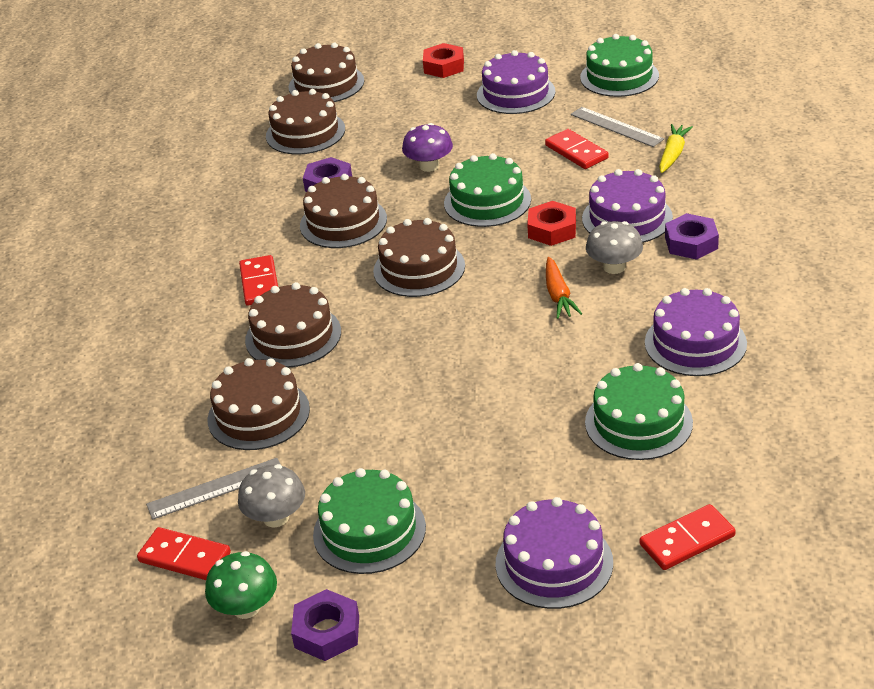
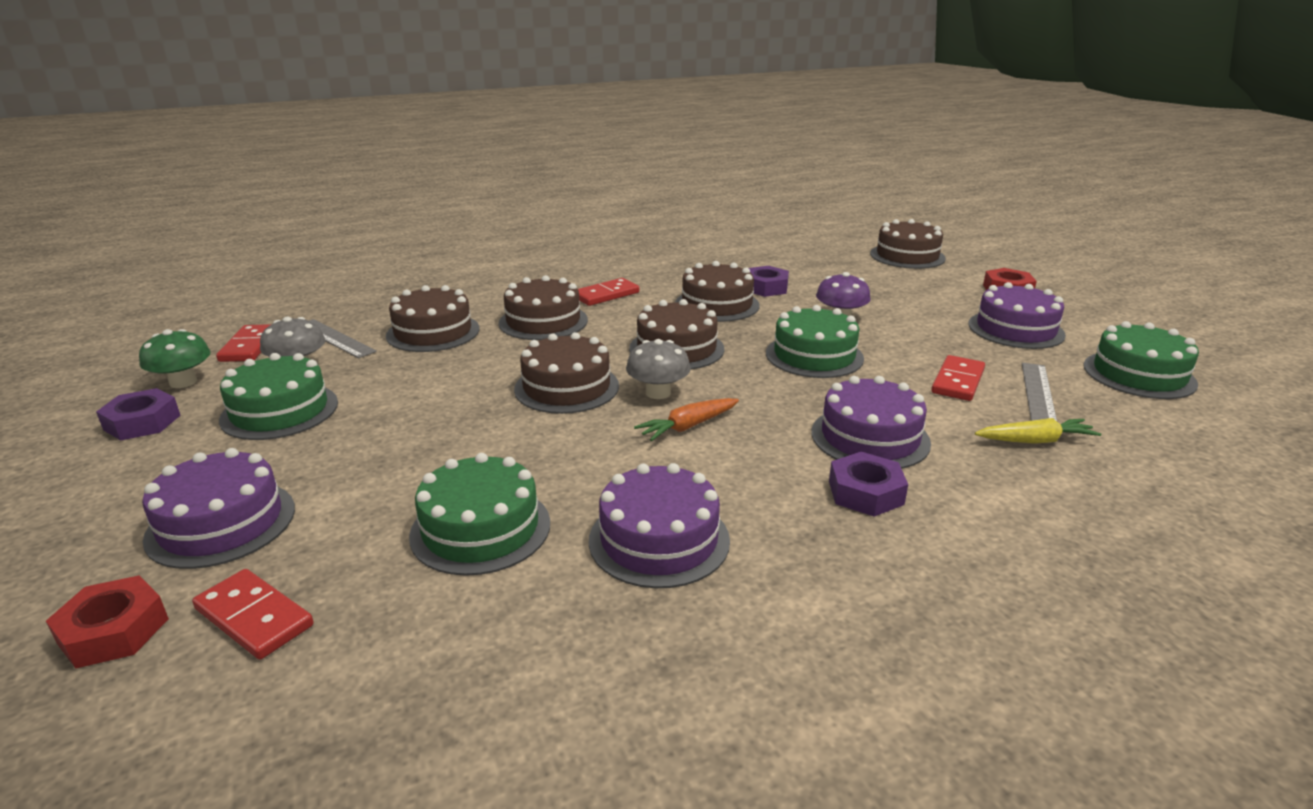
camera: 60 degrees right, 10 degrees down
brown cake [266,89,345,154] -> brown cake moved to [514,332,619,414]
red nut [527,201,576,246] -> red nut moved to [46,575,169,668]
grey mushroom [586,221,643,274] -> grey mushroom moved to [626,339,691,399]

